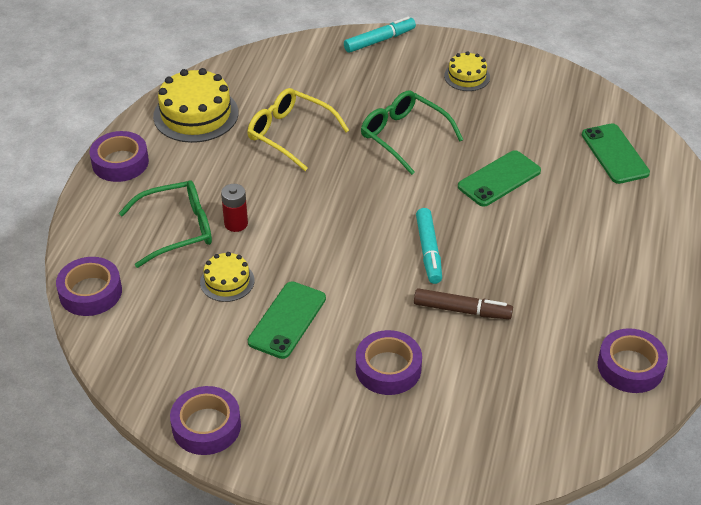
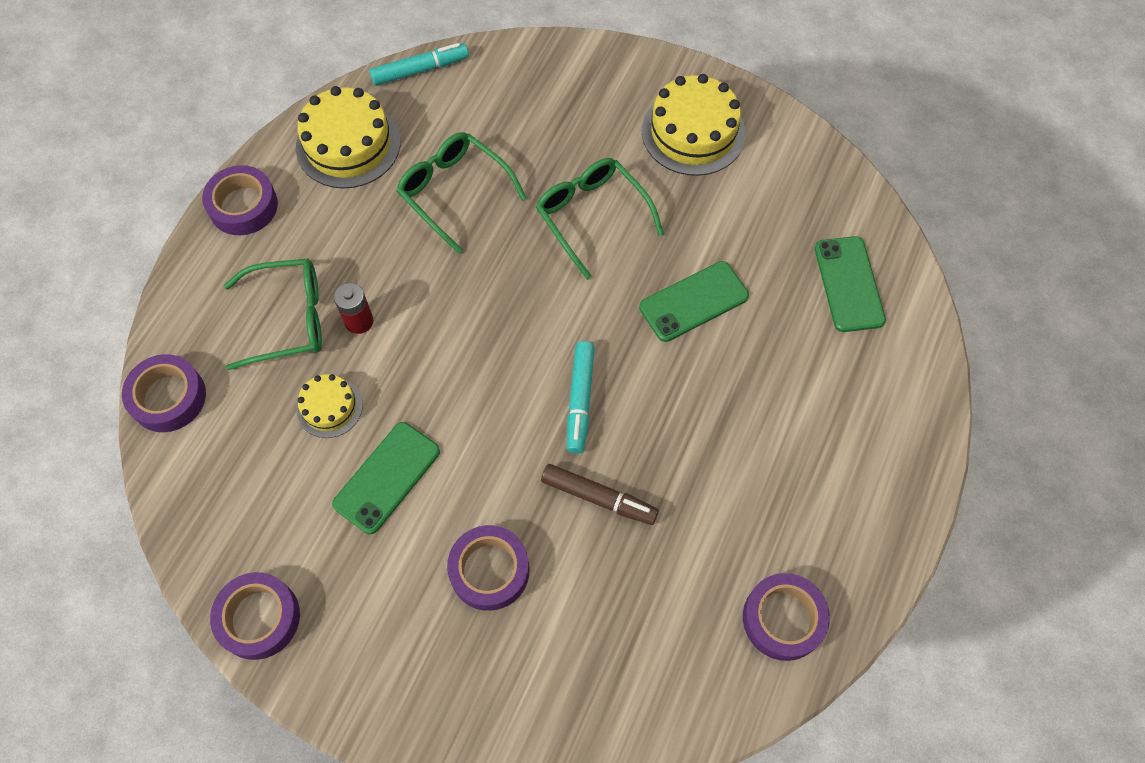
camera: 10 degrees right, 20 degrees up
yellow glasses [248,88,349,171] -> green glasses [397,132,527,254]
turquoise marker [344,17,416,53] -> turquoise marker moved to [369,43,469,86]
yellow cake [444,51,490,91] -> yellow cake [642,74,745,176], size x1.79

